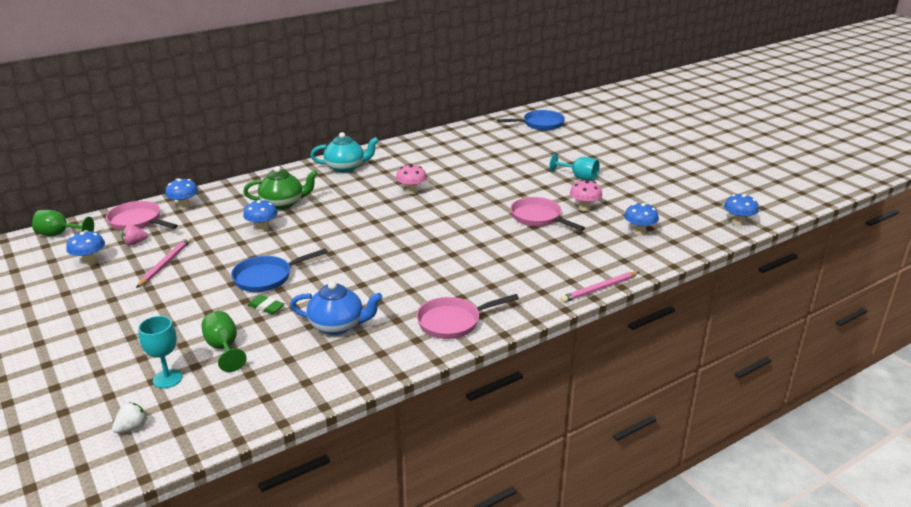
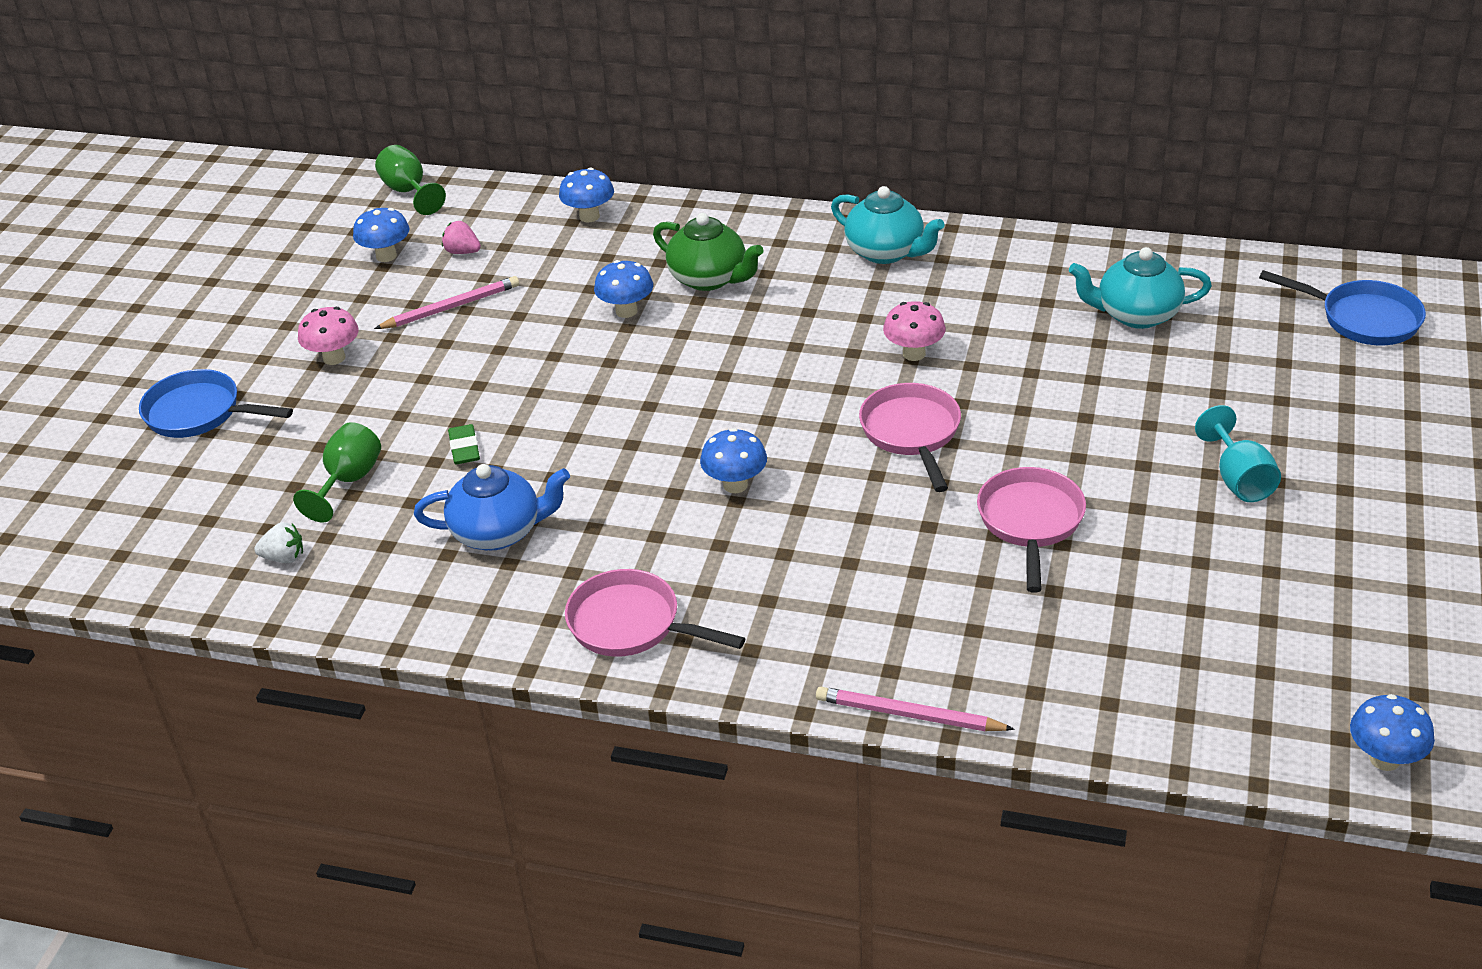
camera: 50 degrees right, 10 degrees up
pink pan [106,201,178,230] -> pink pan moved to [859,383,961,492]
white strawberry [112,402,147,433] -> white strawberry moved to [254,523,303,563]
turquoise goblet [138,316,182,388] -> none
blue pan [231,248,328,292] -> blue pan moved to [139,369,293,438]
blue teapot [290,281,383,335] -> blue teapot turned 60 degrees counterclockwise [414,464,570,550]
pink mushroom [570,180,602,211] -> pink mushroom moved to [298,307,359,365]
blue mushroom [624,203,659,235] -> blue mushroom moved to [700,428,767,493]
none -> turquoise teapot [1069,247,1212,329]

